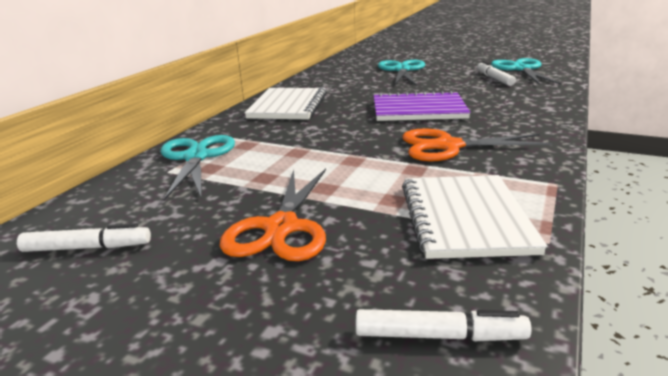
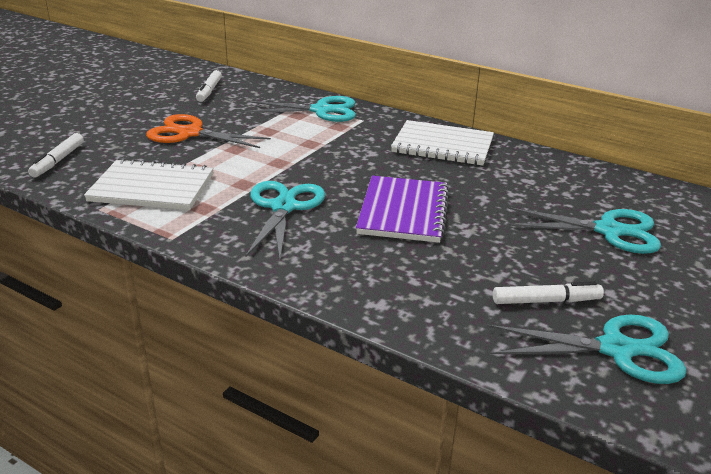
camera: 95 degrees right, 5 degrees up
orange scissors [402,128,552,161] -> turquoise scissors [246,181,325,259]

